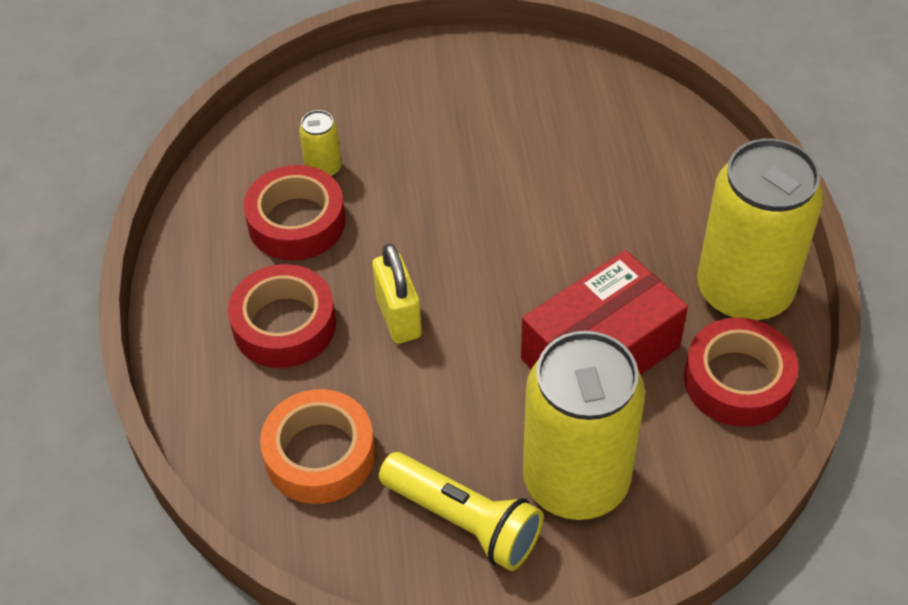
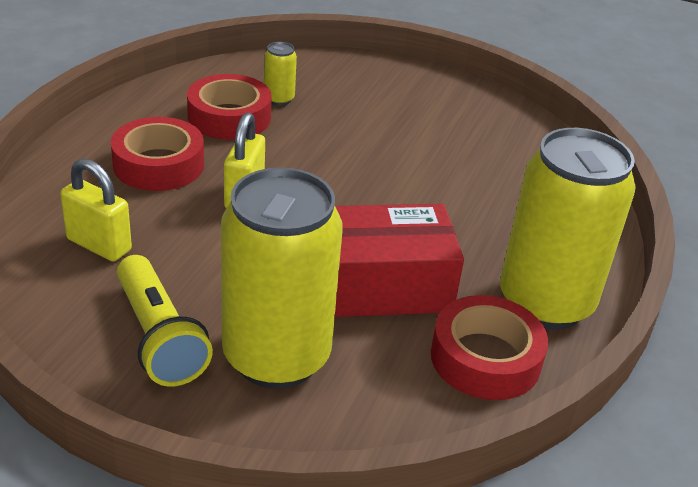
camera: 25 degrees right, 15 degrees down
orange tape [260,389,375,504] -> yellow padlock [60,158,132,262]

